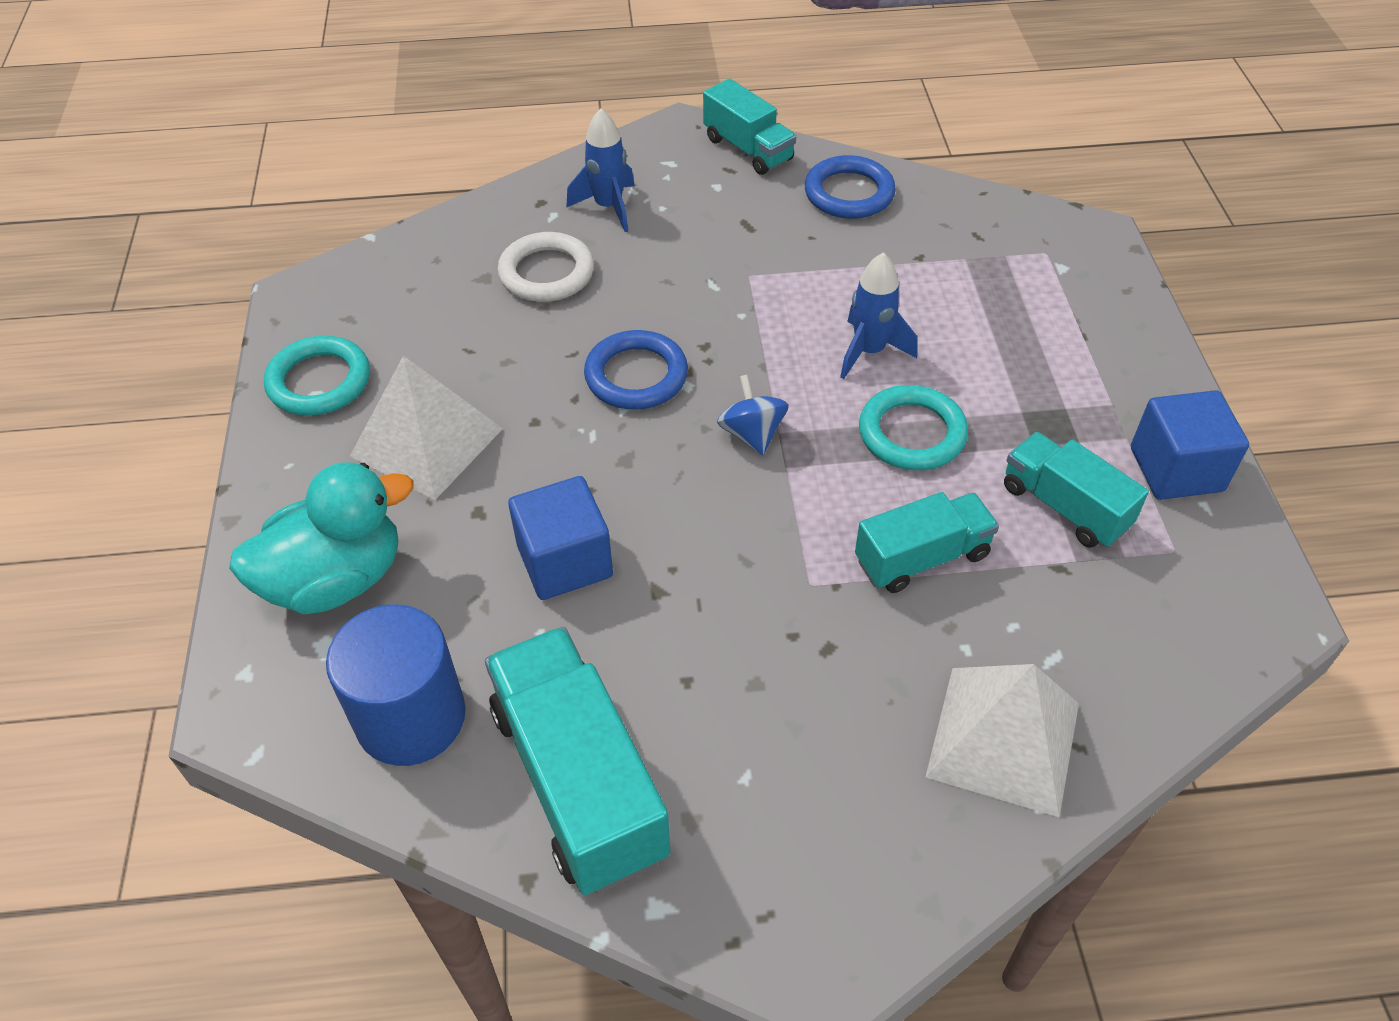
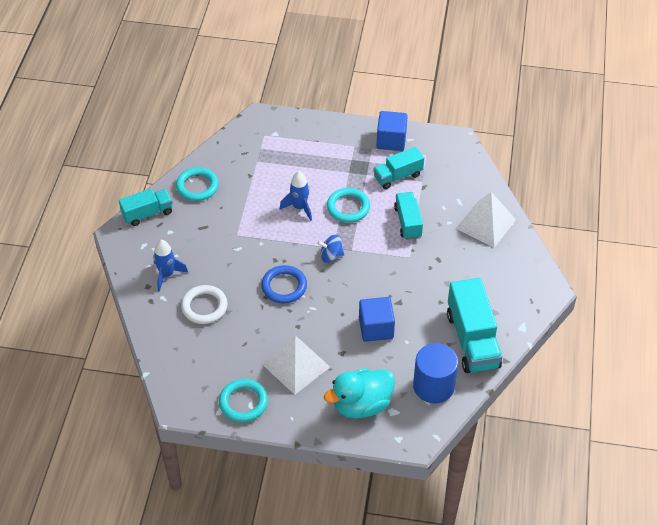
camera: 75 degrees left, 0 degrees up
turquoise duck [229,462,414,614] -> turquoise duck turned 105 degrees counterclockwise [324,368,395,418]
turquoise truck [485,627,671,895] -> turquoise truck turned 90 degrees counterclockwise [447,278,503,373]
blue ring [805,155,896,219] -> turquoise ring [176,167,219,201]

